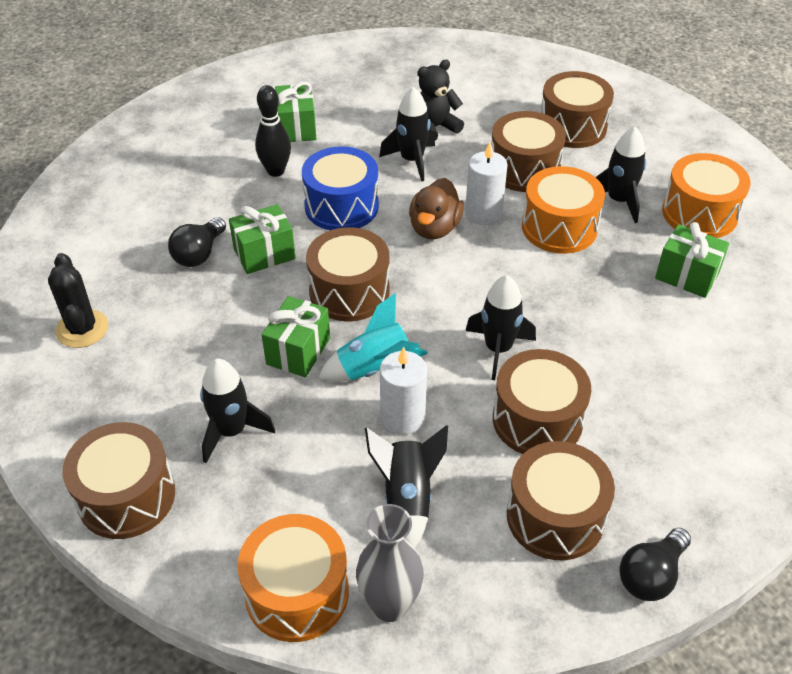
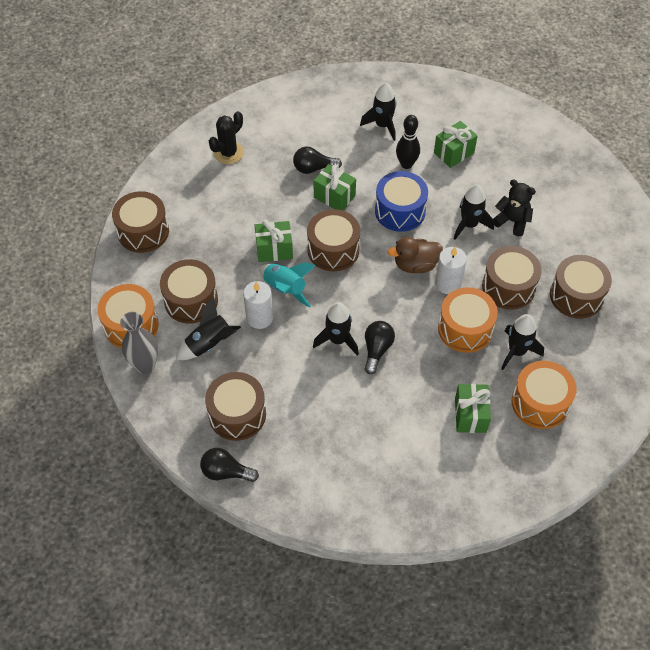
camera: 60 degrees right, 10 degrees up
black rocket [200,359,275,463] -> black rocket moved to [360,83,396,141]
brown drum [493,349,591,454] -> brown drum moved to [160,259,218,324]
none -> black light bulb [365,321,395,374]

